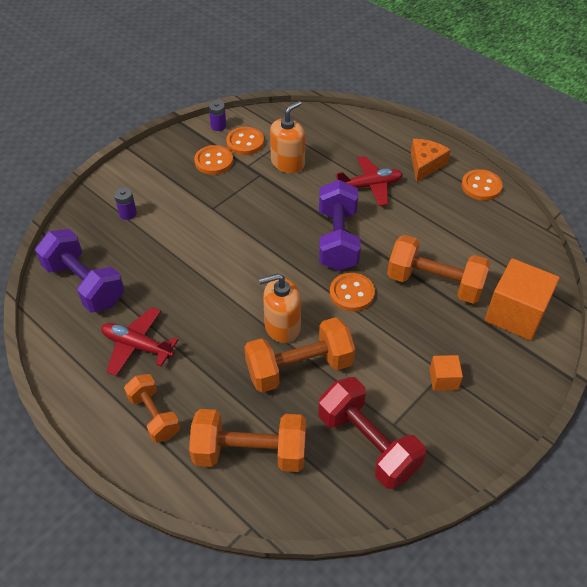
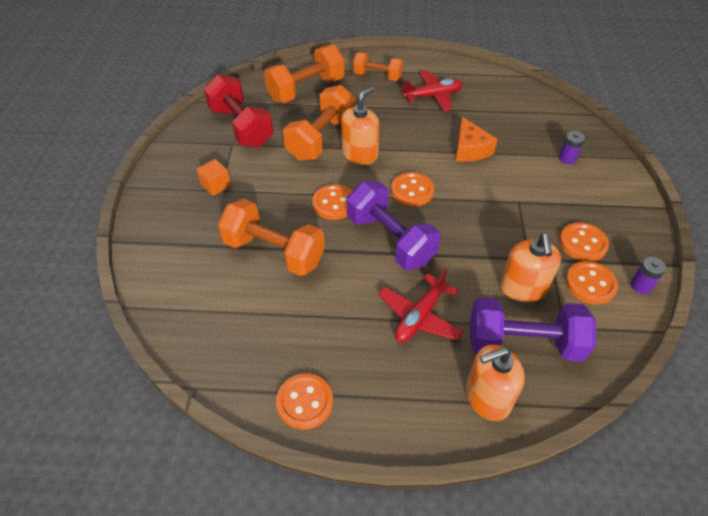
camera: 140 degrees right, 0 degrees up
purple dumbbell [35,229,125,313] -> purple dumbbell moved to [470,297,596,362]
red dumbbell [318,377,426,489] -> red dumbbell turned 45 degrees clockwise [204,74,273,147]
orange dumbbell [387,235,491,304] -> orange dumbbell turned 45 degrees clockwise [218,199,325,276]
orange cheese [411,139,451,182] -> orange cheese moved to [456,117,498,162]
orange cube [485,258,560,340] -> none
none -> orange button [391,172,434,207]
none -> orange soap dispenser [466,344,525,421]

